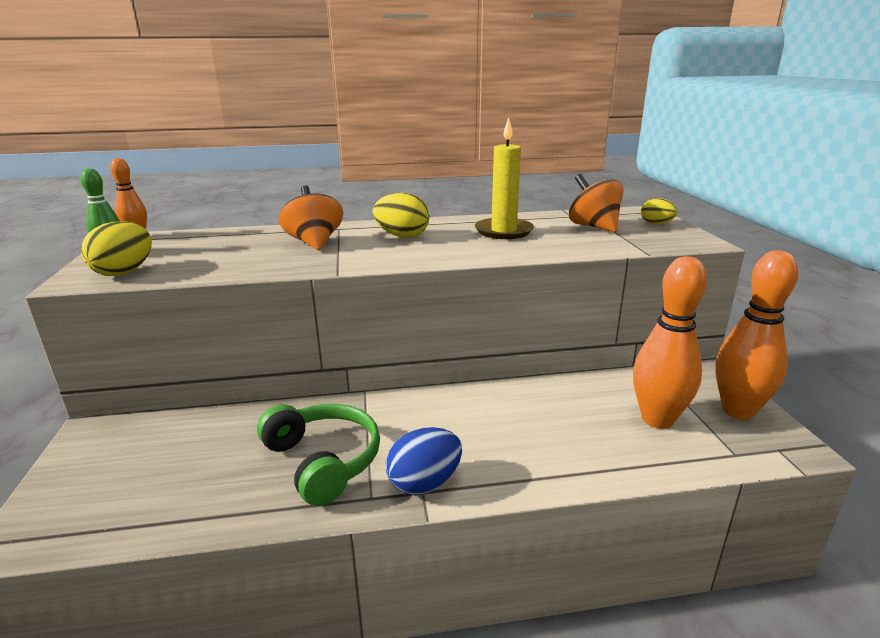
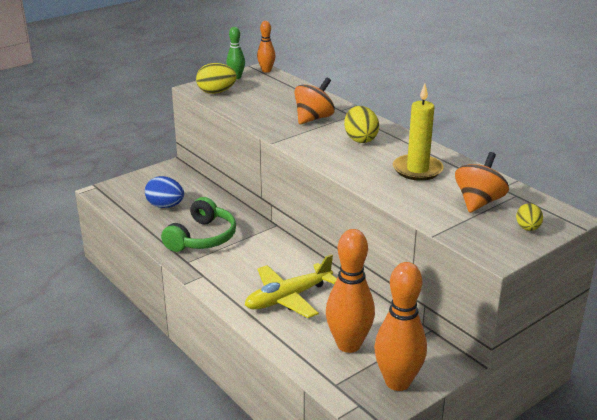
camera: 60 degrees right, 5 degrees up
blue egg [386,427,462,494] -> blue egg moved to [145,176,184,208]
none -> yellow plane [245,254,337,318]

